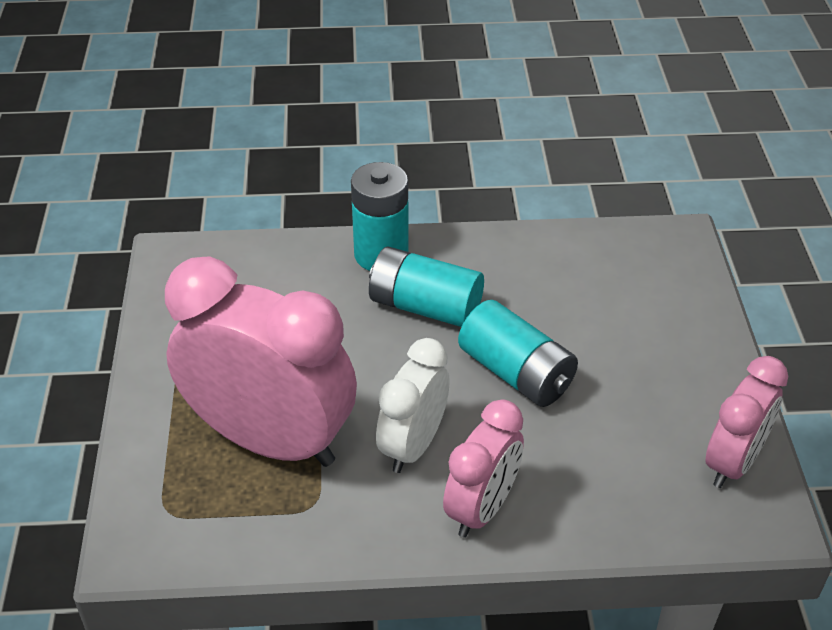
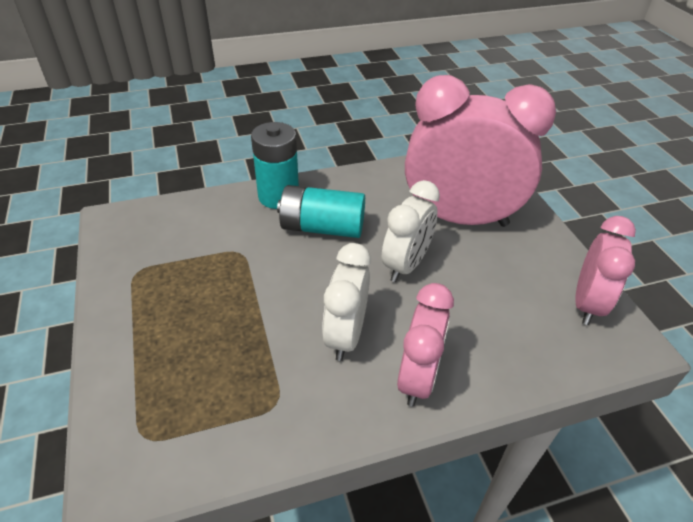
camera: 15 degrees left, 0 degrees up
pink clock [165,256,357,467] -> pink clock moved to [405,75,556,227]
turquoise battery [458,300,578,407] -> white clock [382,180,440,282]

